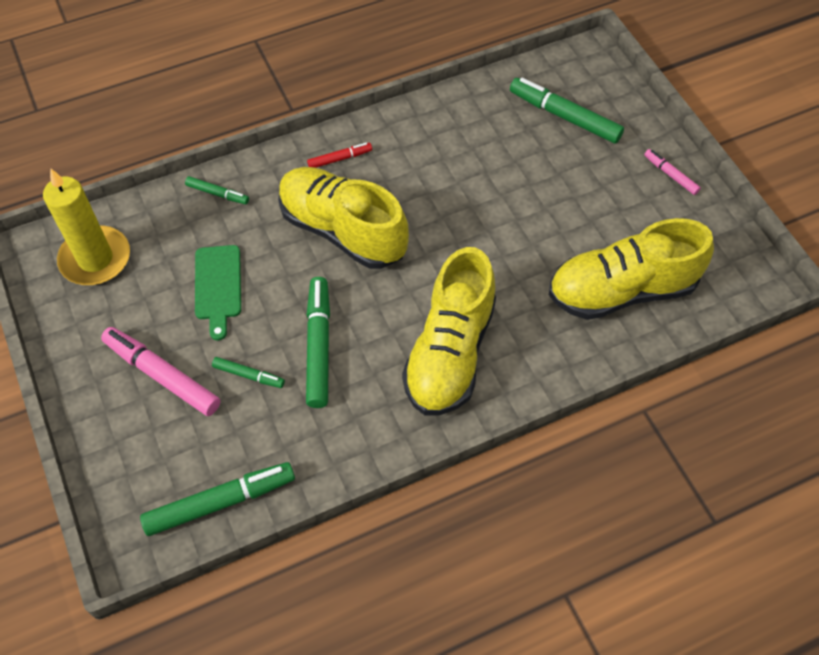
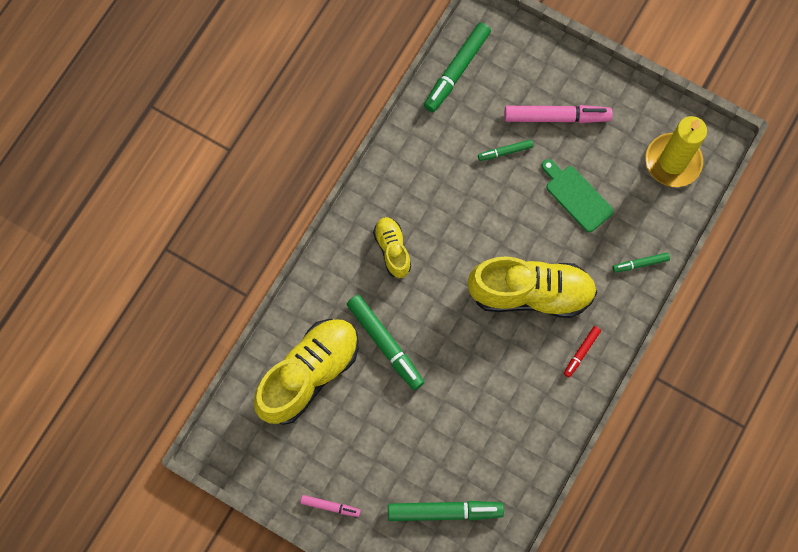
camera: 145 degrees right, 15 degrees up
green marker [306,277,330,408] -> green marker moved to [347,295,424,390]
yellow shoe [402,247,496,415] -> yellow shoe [373,217,411,278], size x0.52

